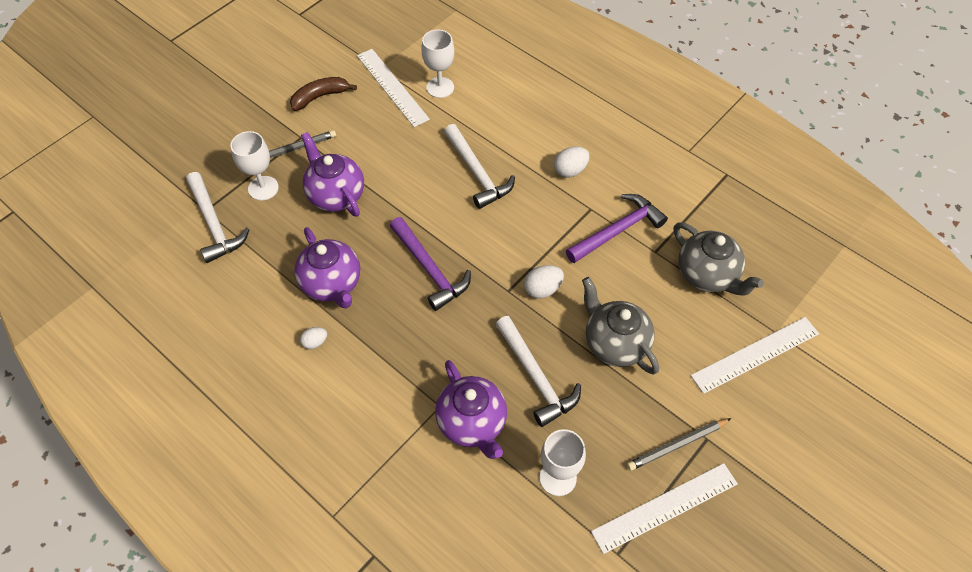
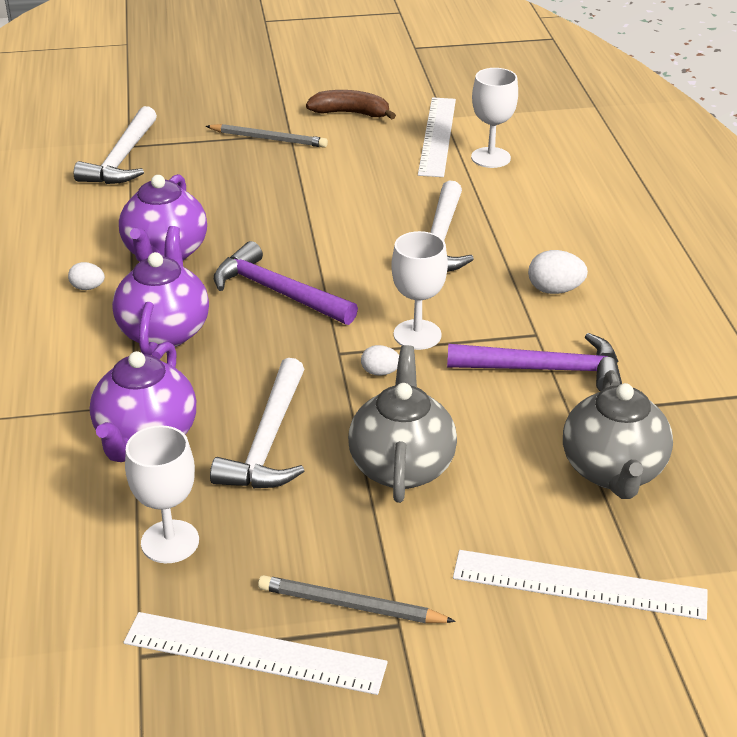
camera: 40 degrees right, 20 degrees down
white goblet [230,131,279,201] -> white goblet moved to [391,231,448,350]
purple teapot [301,132,364,217] -> purple teapot moved to [112,226,209,355]
purple hammer [390,217,471,311] -> purple hammer turned 120 degrees clockwise [214,241,358,325]
white egg [524,265,564,299] -> white egg [361,345,399,376], size x0.64

